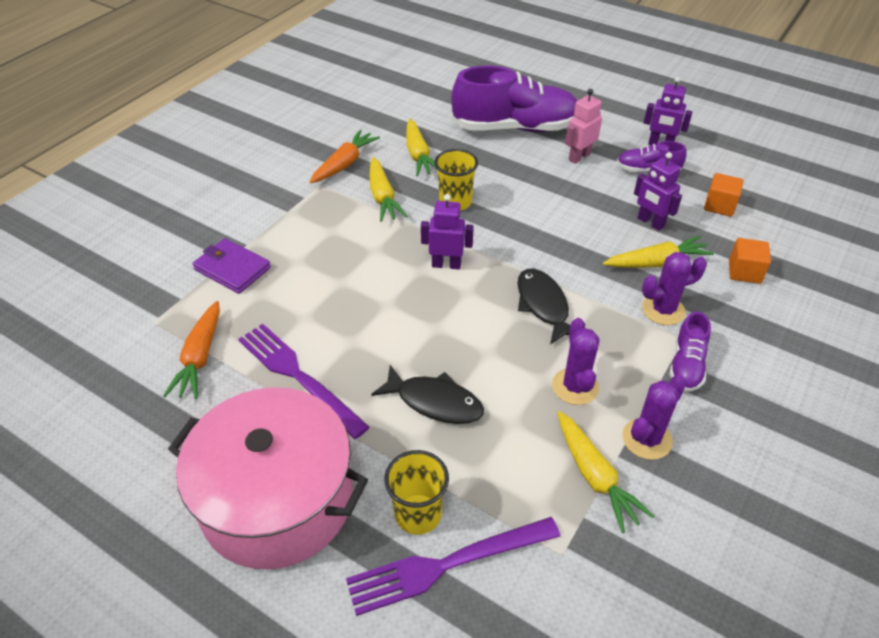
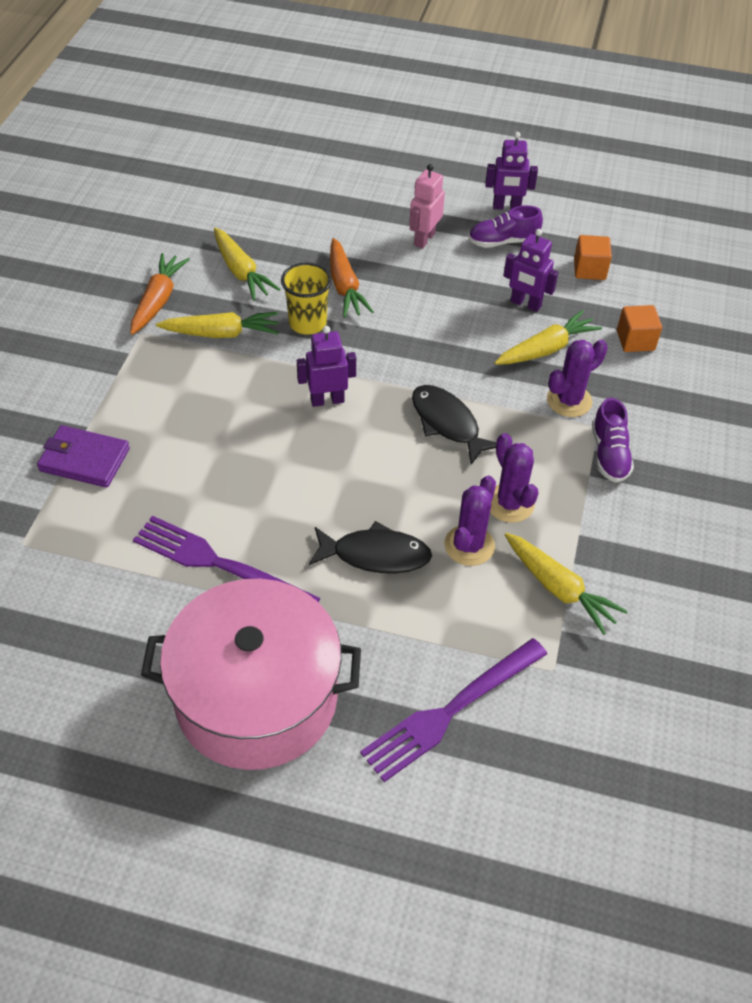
camera: 20 degrees left, 5 degrees up
orange carrot [163,301,220,399] -> orange carrot moved to [330,238,374,318]
yellow carrot [369,157,407,222] -> yellow carrot turned 60 degrees counterclockwise [156,312,279,338]
yellow cup [384,450,449,535] -> none
purple shoe [451,66,577,132] -> none
purple cactus [622,375,686,460] -> purple cactus moved to [444,475,496,566]

